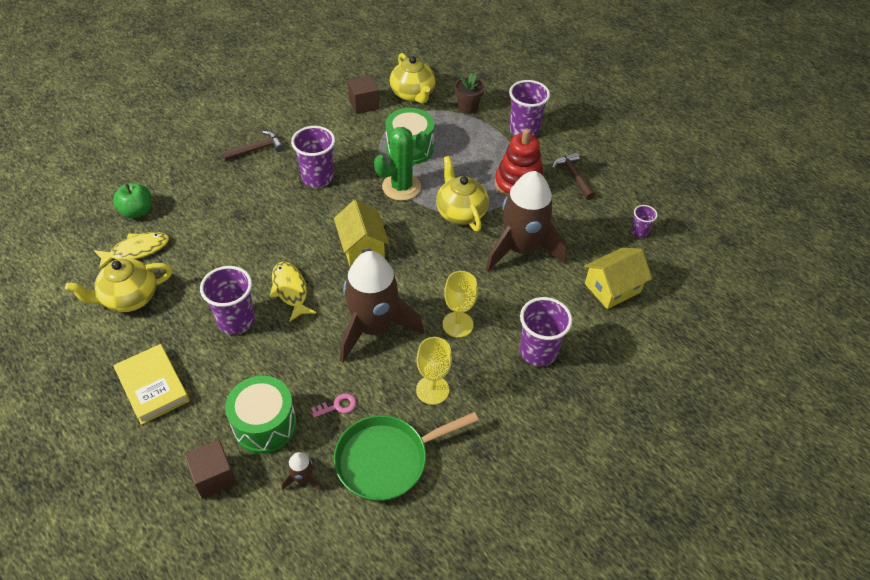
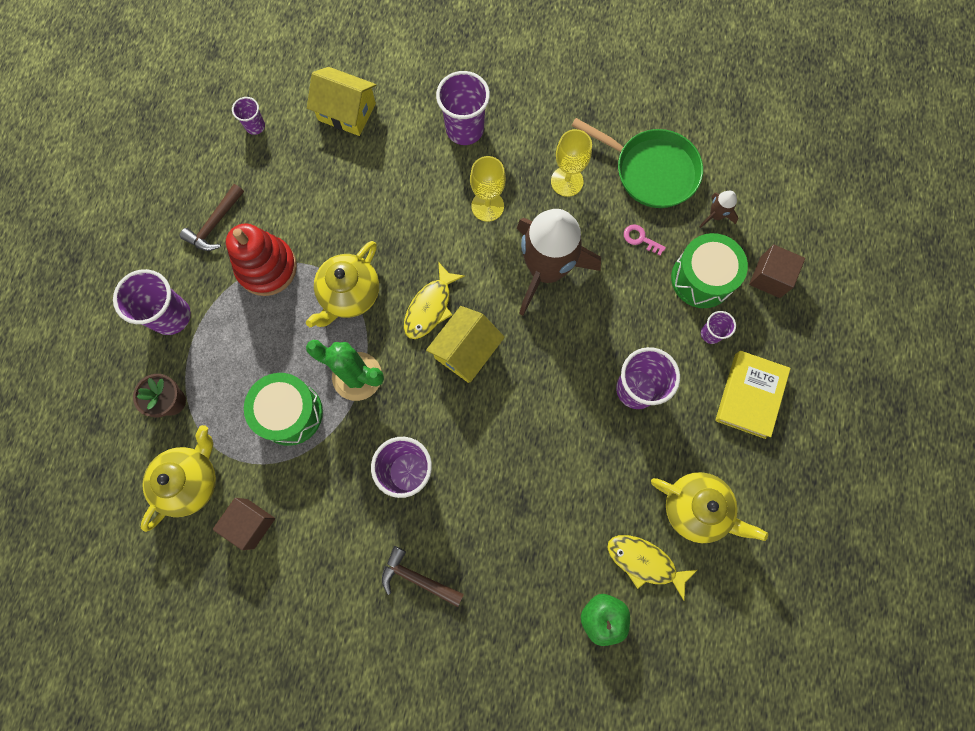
camera: 125 degrees left, 25 degrees up
yellow fish [270,262,317,322] -> yellow fish moved to [404,262,464,339]
brown rocket [485,171,567,272] -> none
none -> purple cup [701,311,736,344]

